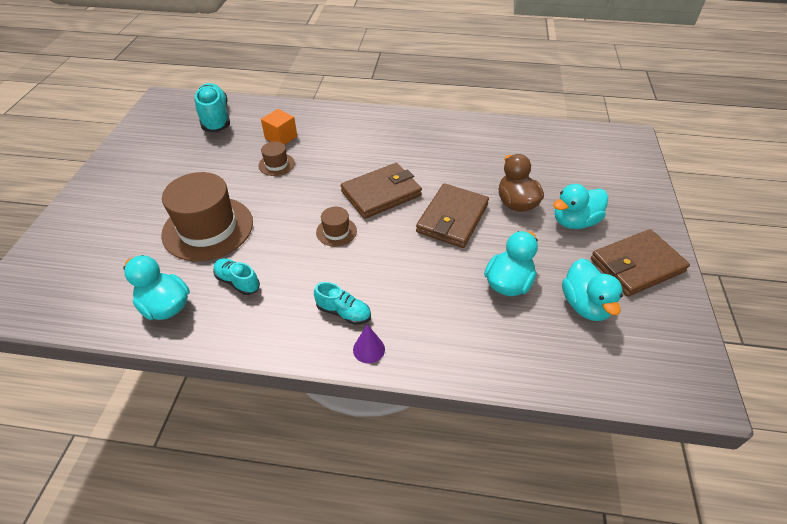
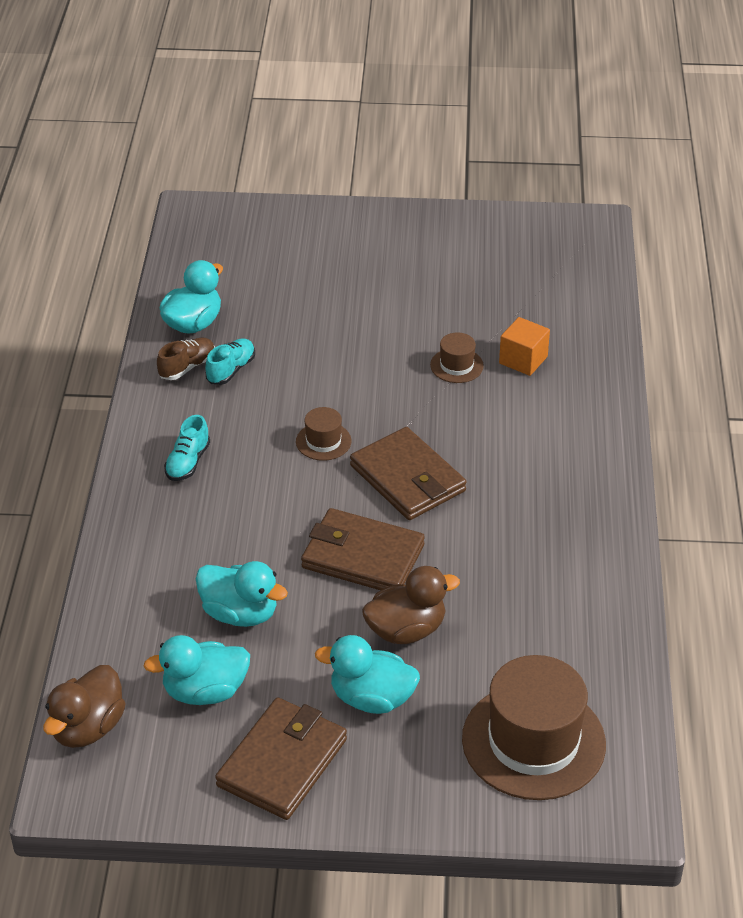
camera: 85 degrees right, 5 degrees down
brown hat [161,172,253,261] -> brown hat moved to [462,655,606,800]
turquoise shoe [195,83,230,132] -> none
purple cone [353,324,385,364] -> none
turquoise duck [553,184,608,229] -> turquoise duck turned 45 degrees counterclockwise [315,635,420,714]
brown wallet [591,229,690,296] -> brown wallet turned 60 degrees clockwise [215,697,347,820]
none -> brown duck [43,665,126,748]
none -> brown shoe [157,338,215,380]

